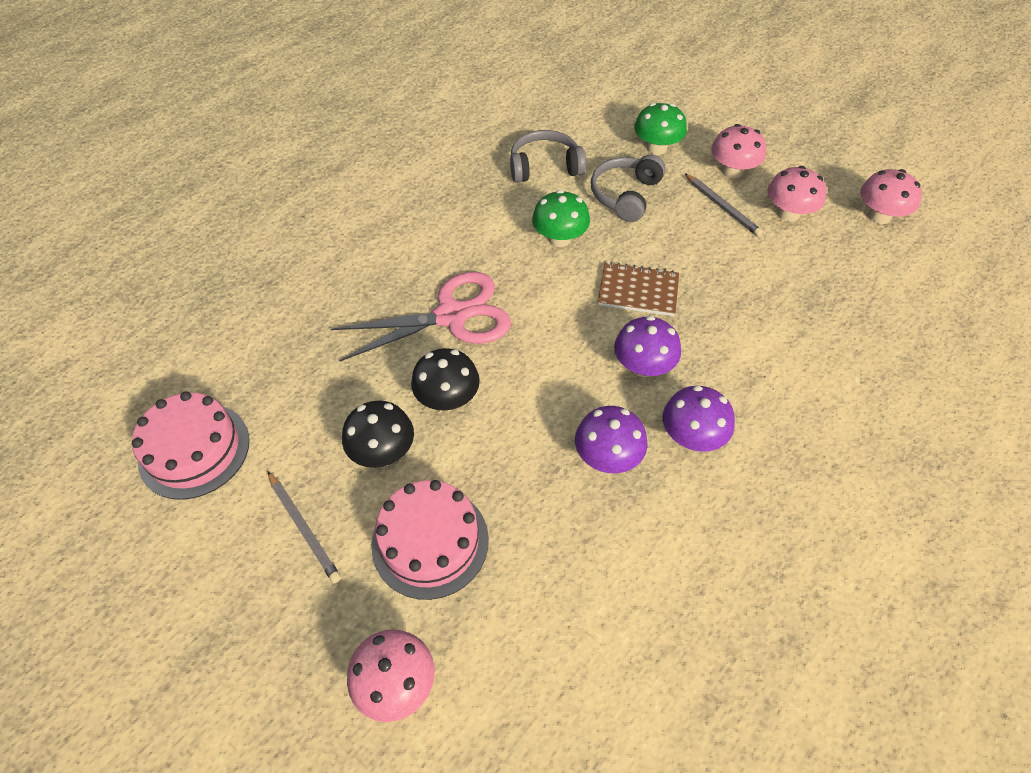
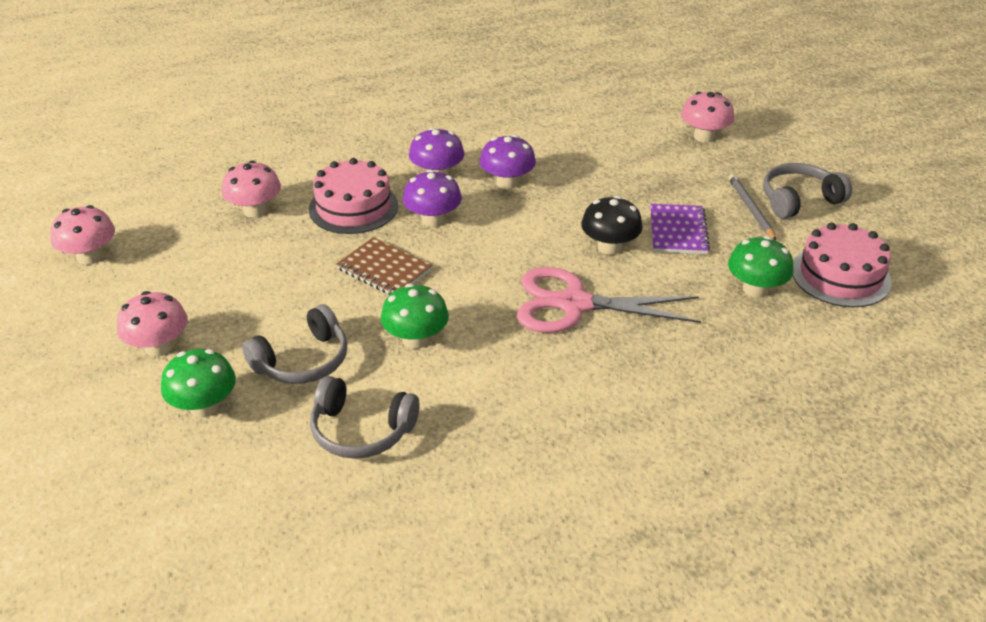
camera: 155 degrees left, 15 degrees down
black mushroom [342,400,414,468] -> purple notebook [650,204,710,254]
pink cake [371,480,489,600] -> pink cake moved to [309,158,398,234]
grey pencil [684,173,763,237] -> none
pink mushroom [768,166,827,222] -> pink mushroom moved to [222,160,281,218]
none -> green mushroom [728,236,793,298]
none -> grey headphones [763,163,852,219]

